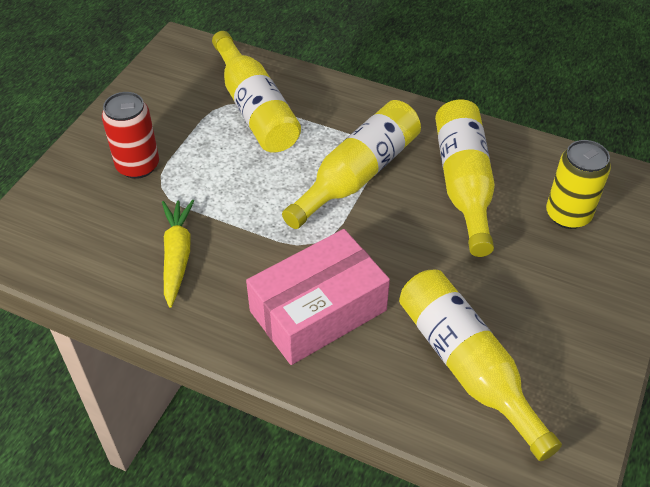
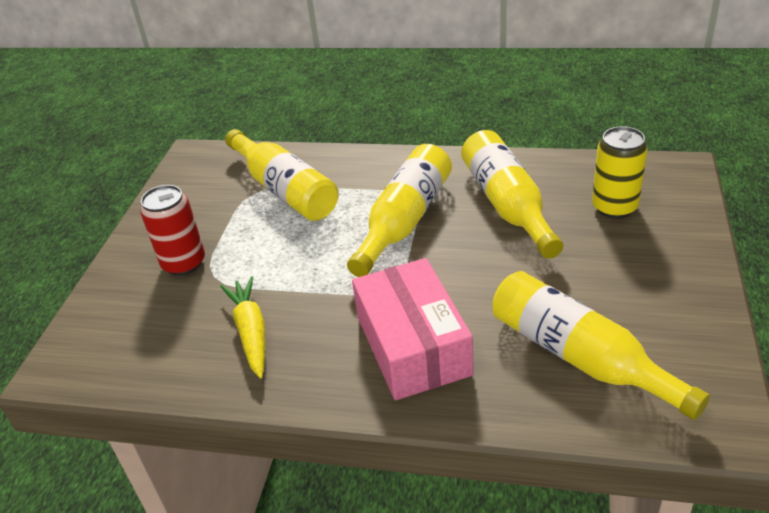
camera: 10 degrees left, 10 degrees down
pink box [246,229,390,365] -> pink box turned 60 degrees counterclockwise [352,258,474,401]

